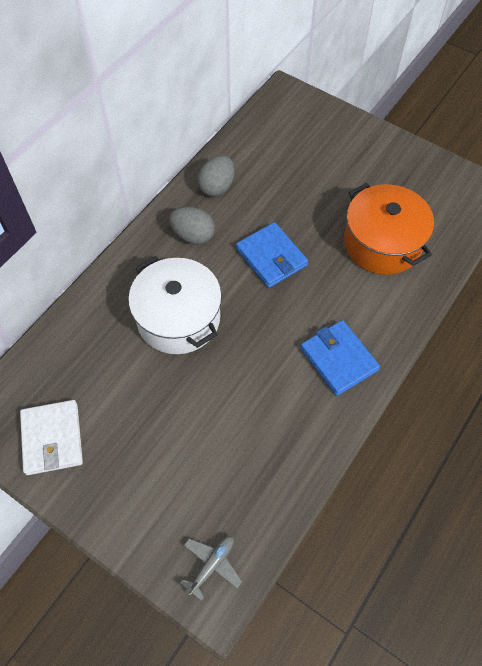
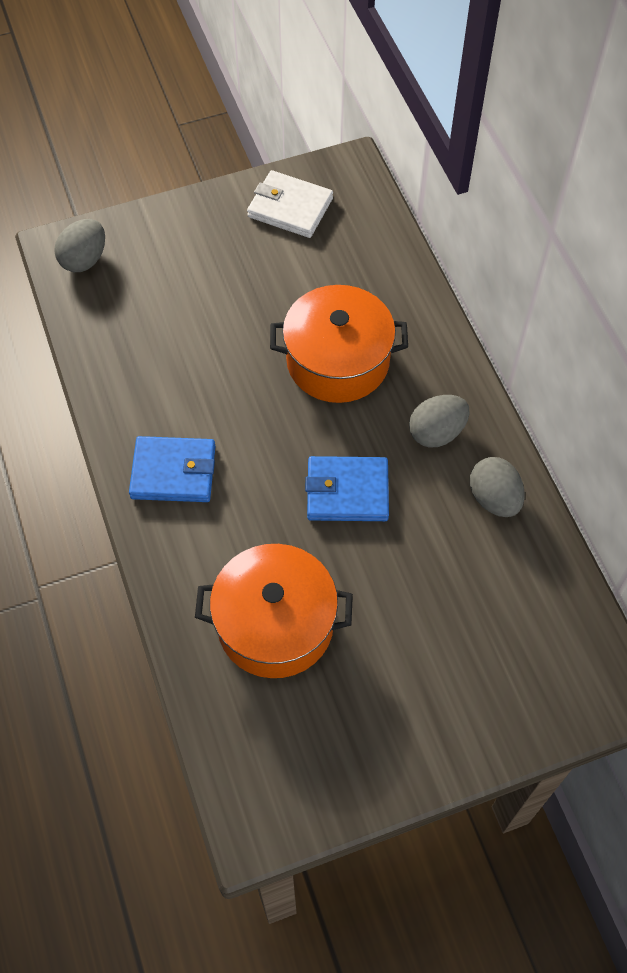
camera: 125 degrees right, 0 degrees up
white pot [128,256,222,354] -> orange pot [270,285,408,403]
grey plane [180,536,242,601] -> grey egg [54,219,105,272]

